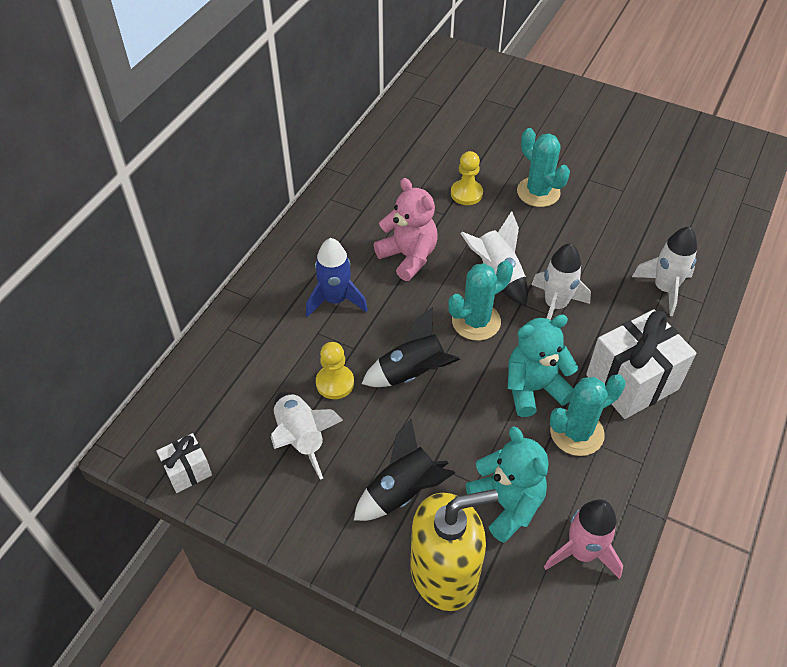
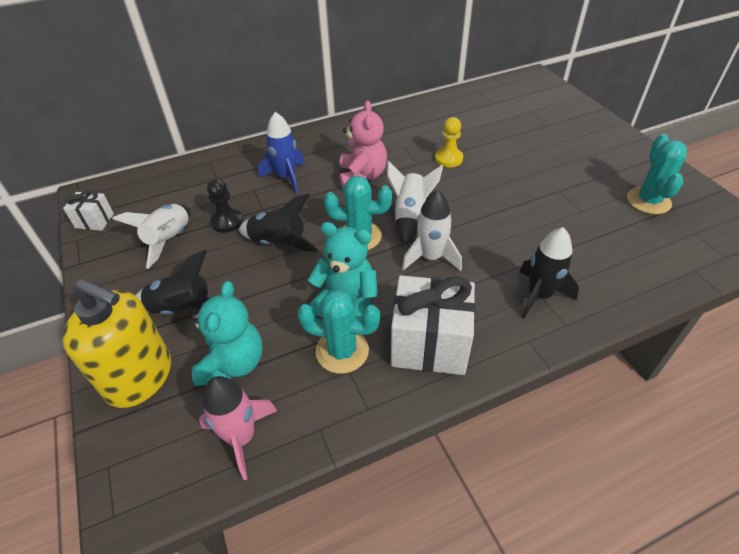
camera: 40 degrees right, 5 degrees down
yellow pawn [316,342,354,399] -> black pawn [207,179,243,233]
turquoise cactus [517,128,570,207] -> turquoise cactus moved to [627,134,687,214]
white rocket [632,226,697,316] -> black rocket [519,227,579,318]

